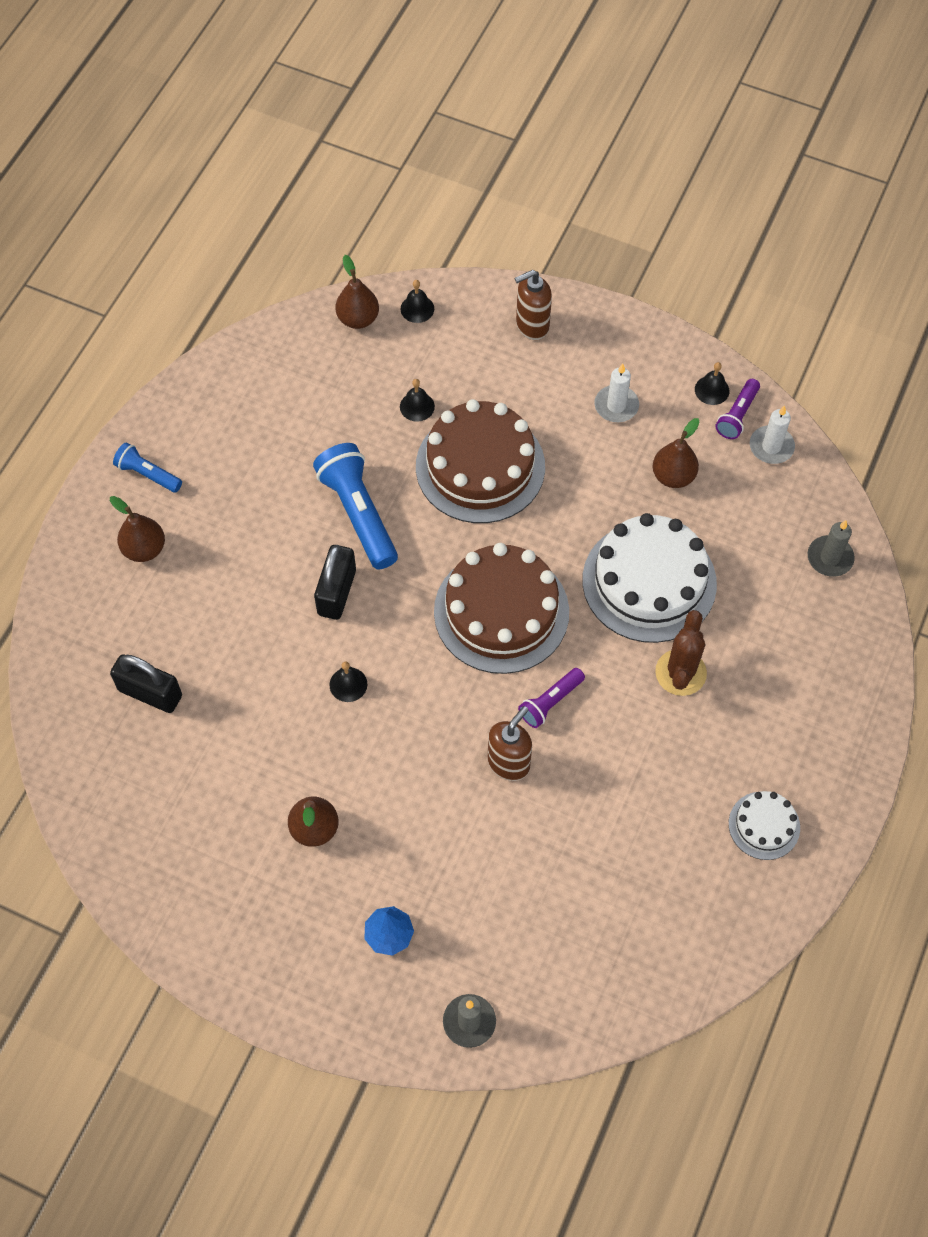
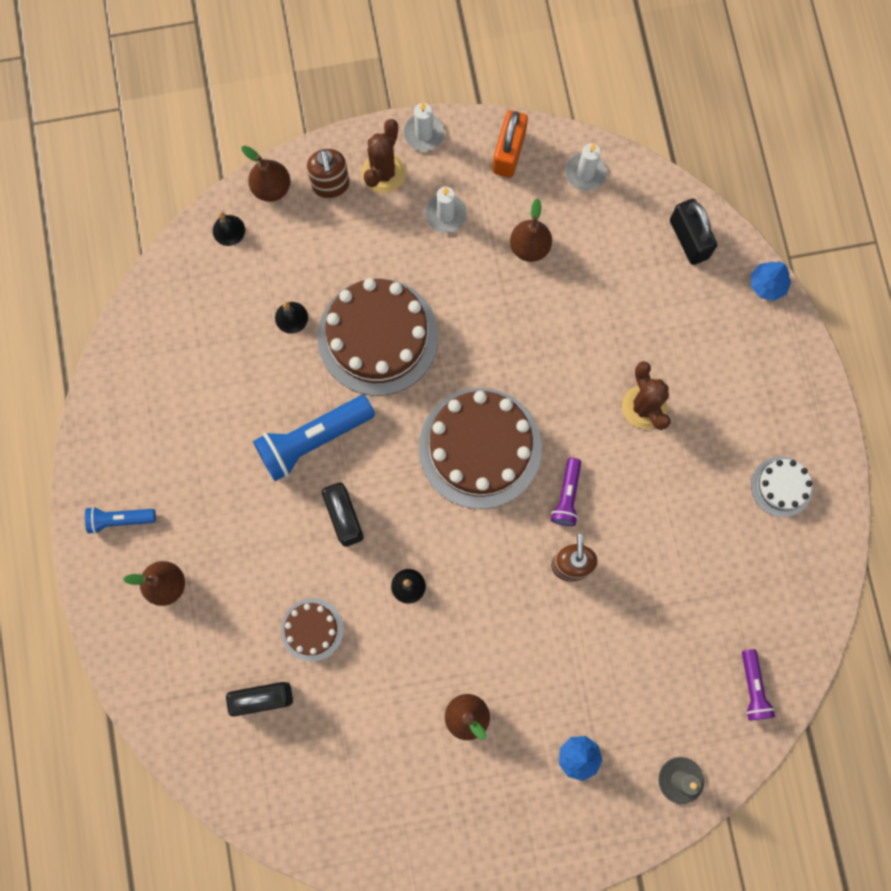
camera: 35 degrees left, 15 degrees up
blue flashlight [313,443,398,570] -> blue flashlight turned 60 degrees counterclockwise [253,395,375,481]
brown pear [335,255,379,329] -> brown pear moved to [241,146,291,202]
brown soap dispenser [515,270,552,340] -> brown soap dispenser turned 45 degrees counterclockwise [307,149,350,199]
white cake [583,513,717,643] -> none
black bell [695,362,729,405] -> orange padlock [493,110,528,178]
purple flashlight [715,379,760,439] -> purple flashlight moved to [742,649,775,721]
grey candle [808,520,855,577] -> black padlock [670,199,717,265]
none -> brown cake [281,598,344,662]
none -> brown cactus [362,119,405,193]
none -> white candle [404,102,445,151]
none -> blue tree [751,262,791,301]

